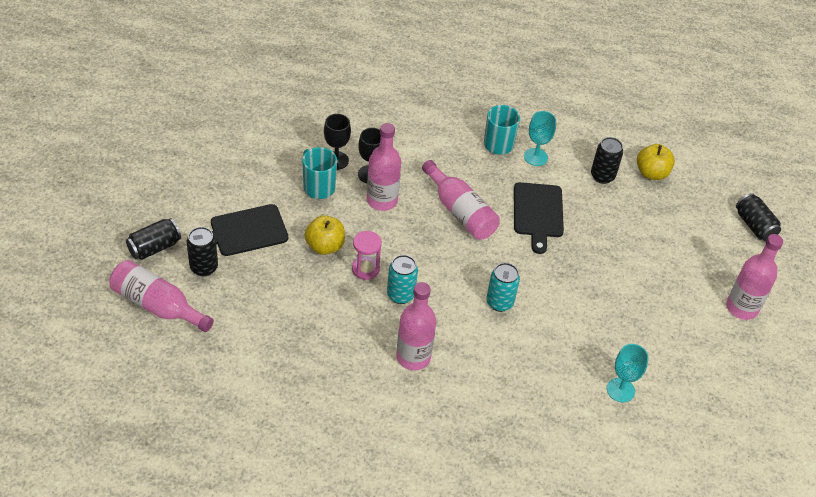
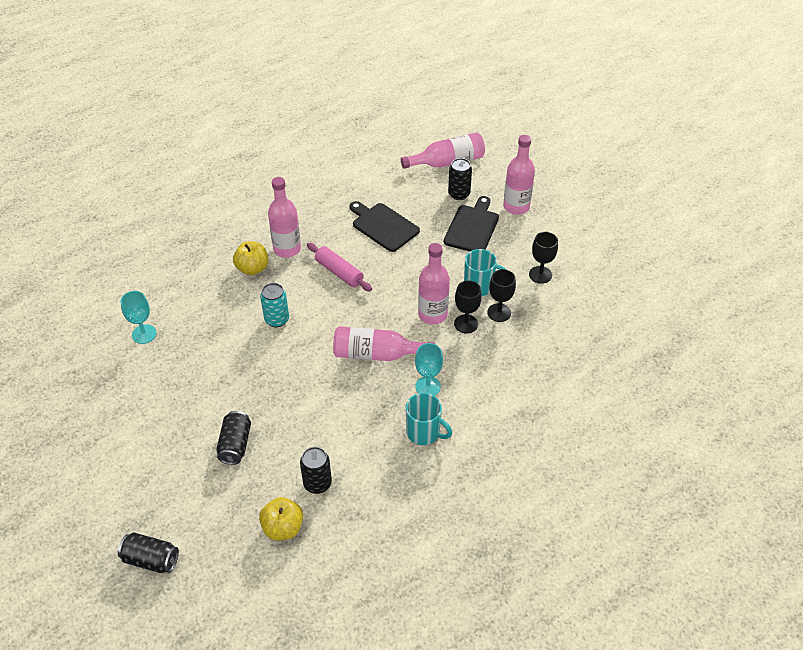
camera: 135 degrees right, 0 degrees up
black can [126,218,181,260] -> black can moved to [216,411,251,465]
yellow apple [304,215,345,255] -> yellow apple moved to [233,241,268,275]
pink hourglass [352,231,382,280] -> none
turquoise can [387,255,418,304] -> pink rolling pin [307,243,372,291]
black cutting board [514,182,564,254] -> black cutting board moved to [349,201,420,252]
turquoise goblet [524,111,556,166] -> turquoise goblet moved to [415,343,443,396]
pink bottle [726,234,783,320] -> pink bottle moved to [503,135,535,215]
none -> black goblet [529,232,558,284]

